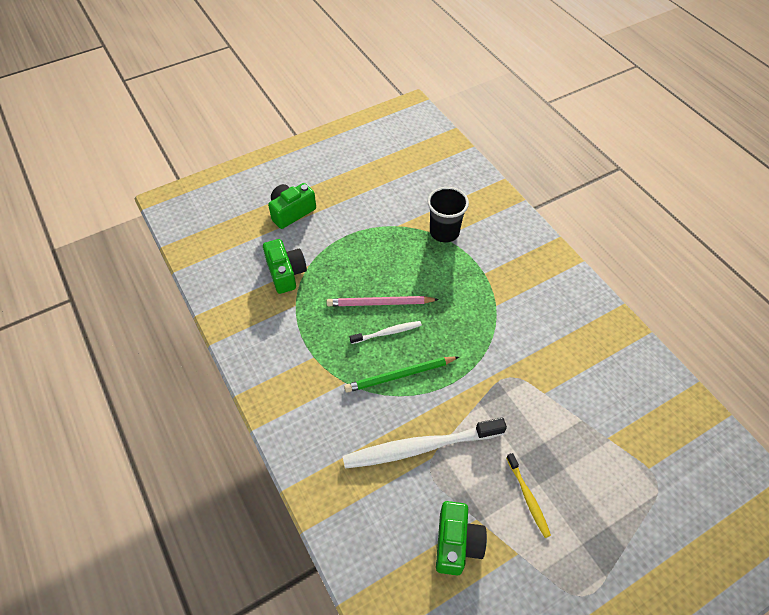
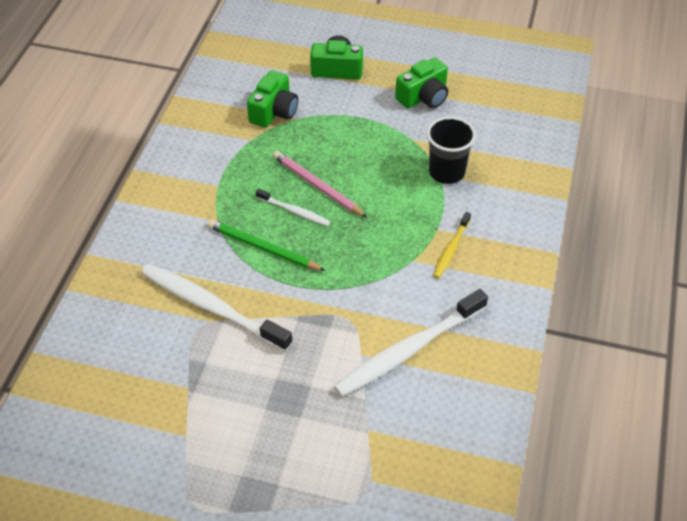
camera: 45 degrees right, 5 degrees down
green camera [436,501,487,575] -> green camera moved to [395,57,448,108]
yellow toothbrush [506,453,551,538] -> yellow toothbrush moved to [433,212,471,278]
none -> white toothbrush [334,289,488,397]

